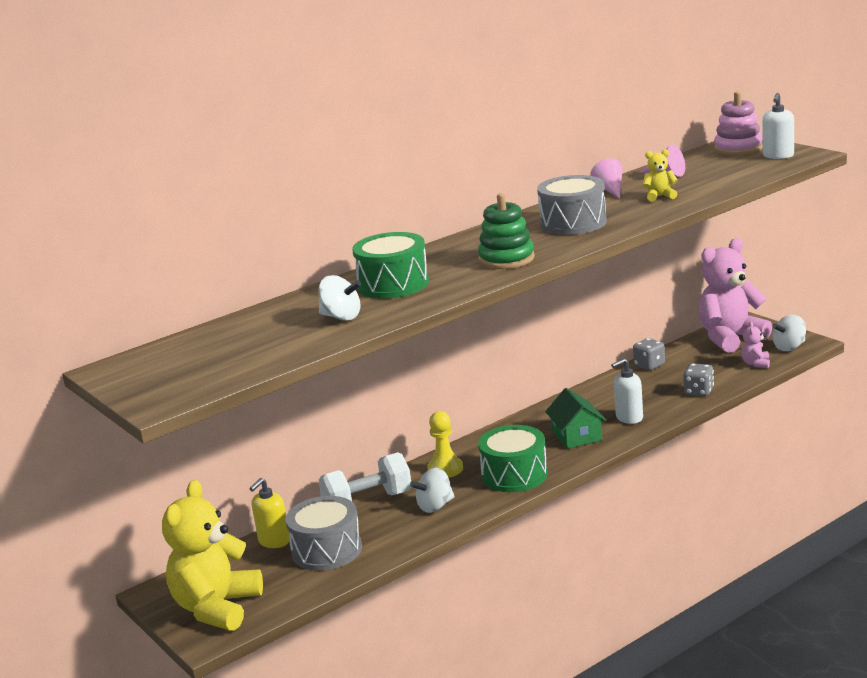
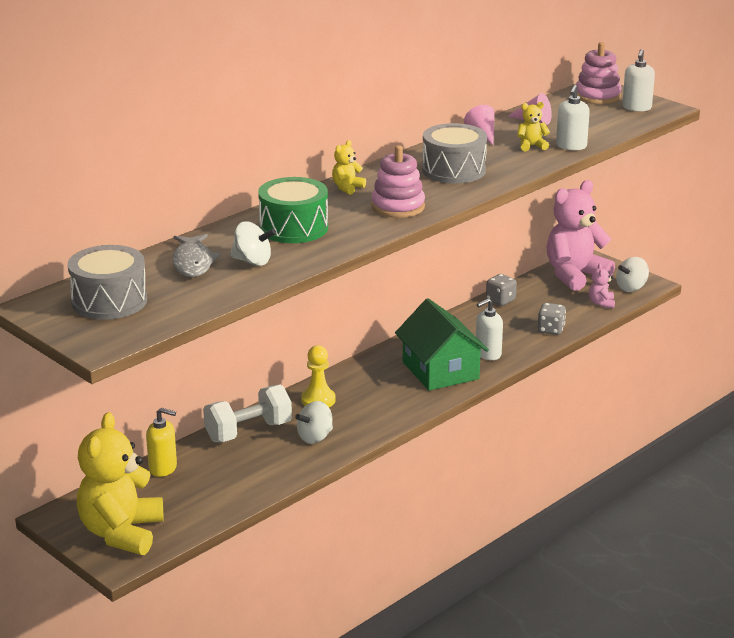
camera: 10 degrees left, 5 degrees up
yellow soap dispenser [249,478,290,548] -> yellow soap dispenser turned 105 degrees counterclockwise [146,408,177,477]
grey drum [286,496,362,571] -> grey drum moved to [68,245,147,320]
green stacking toy [478,193,535,269] -> pink stacking toy [371,145,425,218]
green drum [478,425,548,492] -> none
green house [545,388,606,449] -> green house [395,298,489,391], size x1.56
none -> grey fish [172,234,221,277]
none -> yellow teddy bear [332,140,366,195]
none -> white soap dispenser [556,85,590,150]

